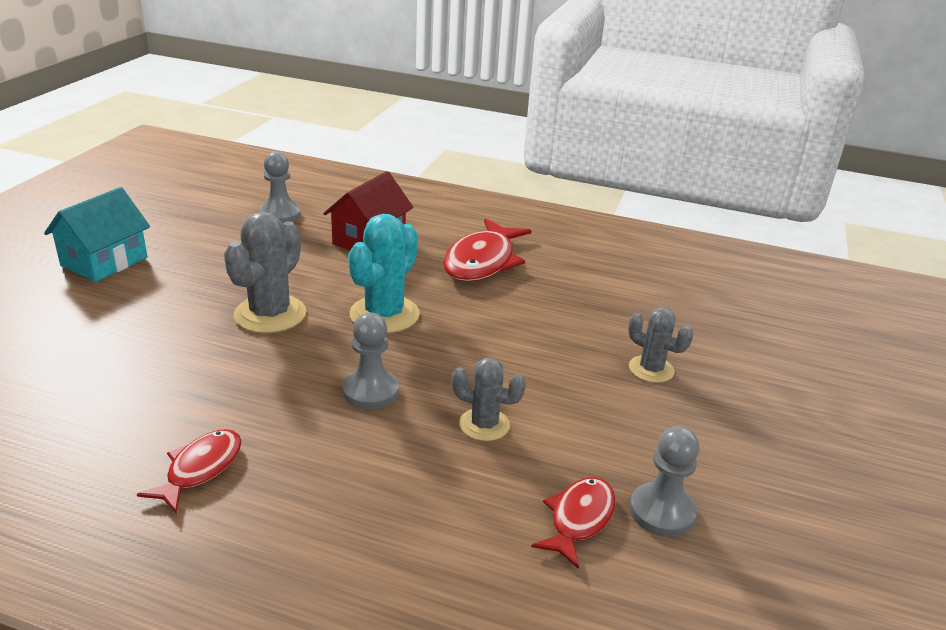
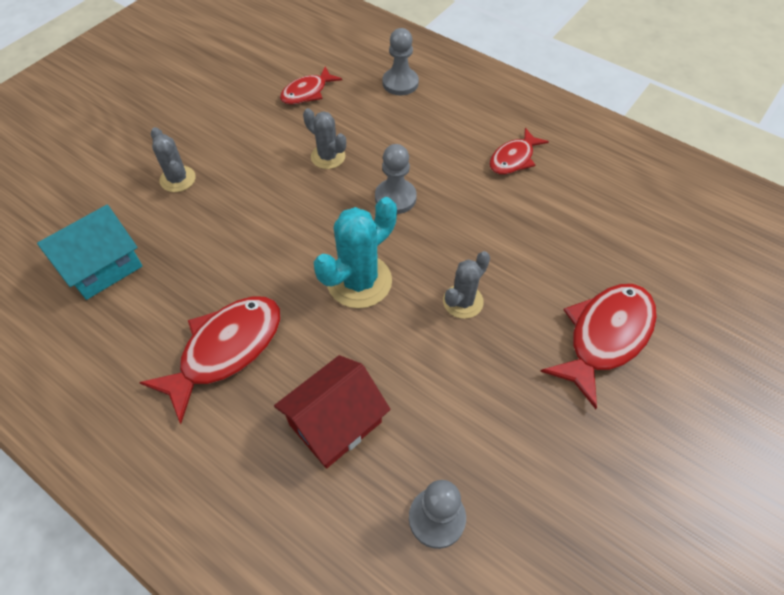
camera: 160 degrees left, 25 degrees up
turquoise house [44,187,150,282] -> turquoise house moved to [37,205,142,300]
grey cactus [224,212,306,333] -> grey cactus [443,251,490,319], size x0.61
grey pawn [630,426,700,537] -> grey pawn moved to [382,28,419,96]
none -> red fish [540,284,657,409]

